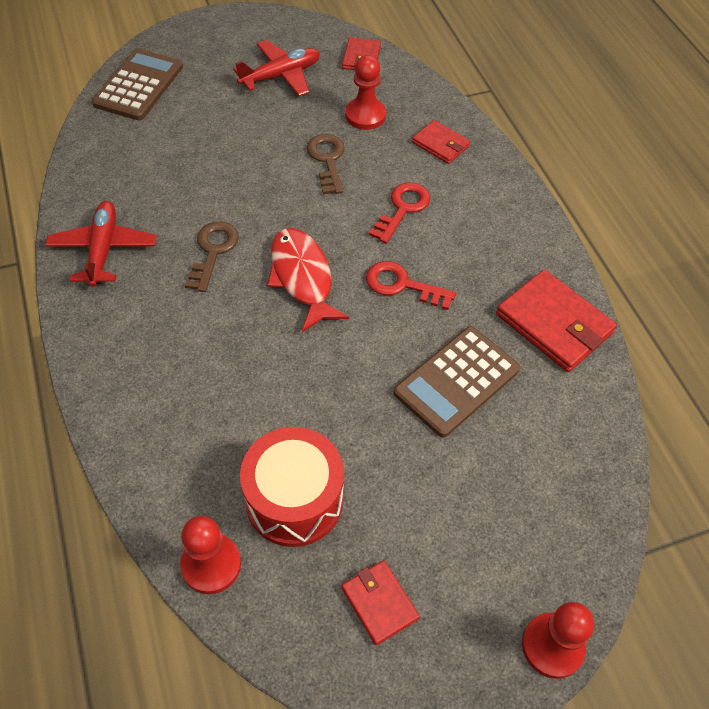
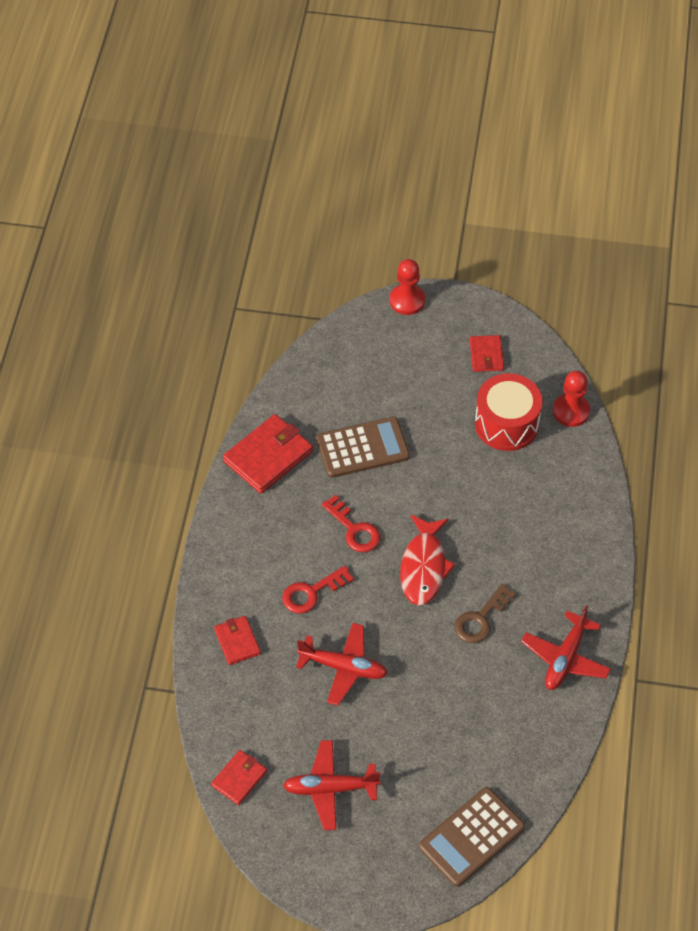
camera: 150 degrees left, 0 degrees up
brown key [307,134,345,194] -> red plane [296,623,388,706]
red pawn [345,55,386,130] -> none
red wallet [496,270,617,372] -> red wallet turned 60 degrees clockwise [223,414,313,494]

